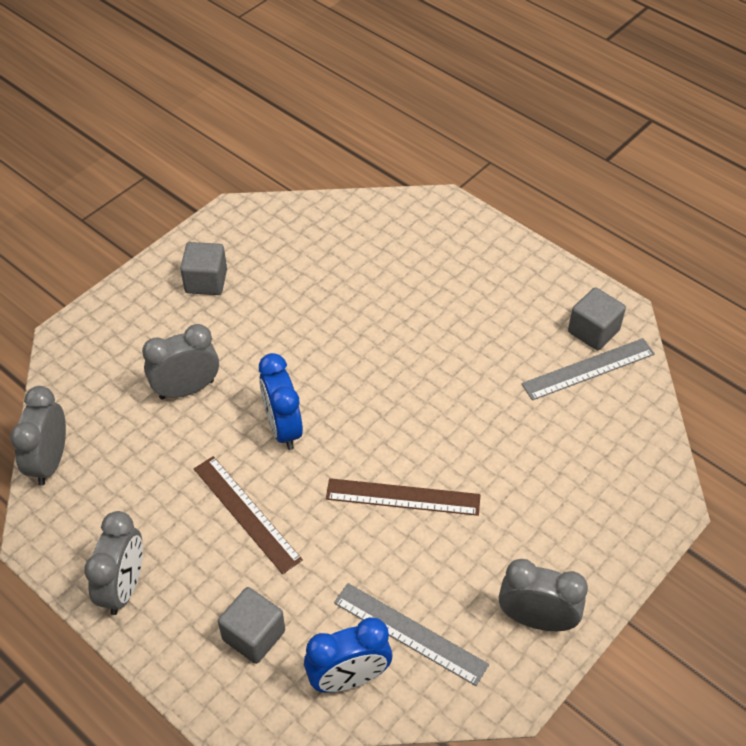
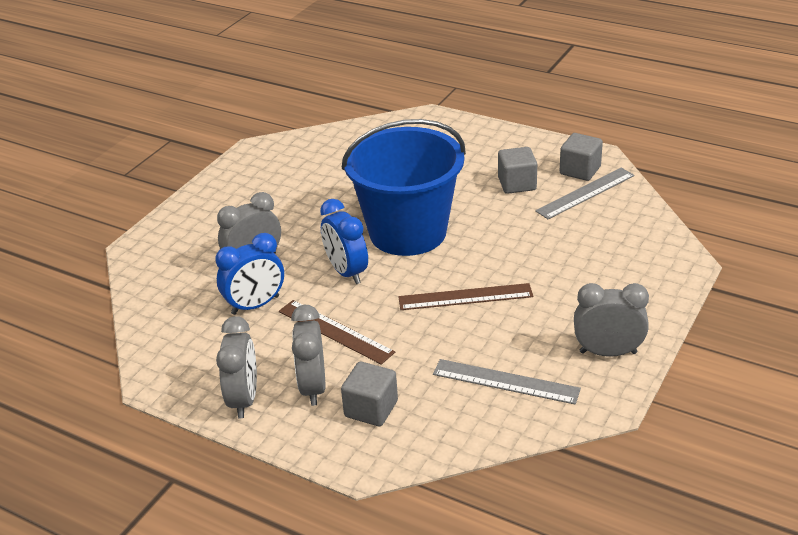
camera: 10 degrees left, 15 degrees down
grey clock [10,386,66,486] -> grey clock moved to [291,305,325,406]
grey cube [180,242,227,295] -> grey cube moved to [498,147,537,194]
blue clock [304,617,392,693] -> blue clock moved to [215,233,284,315]
none -> blue bucket [342,119,466,256]

